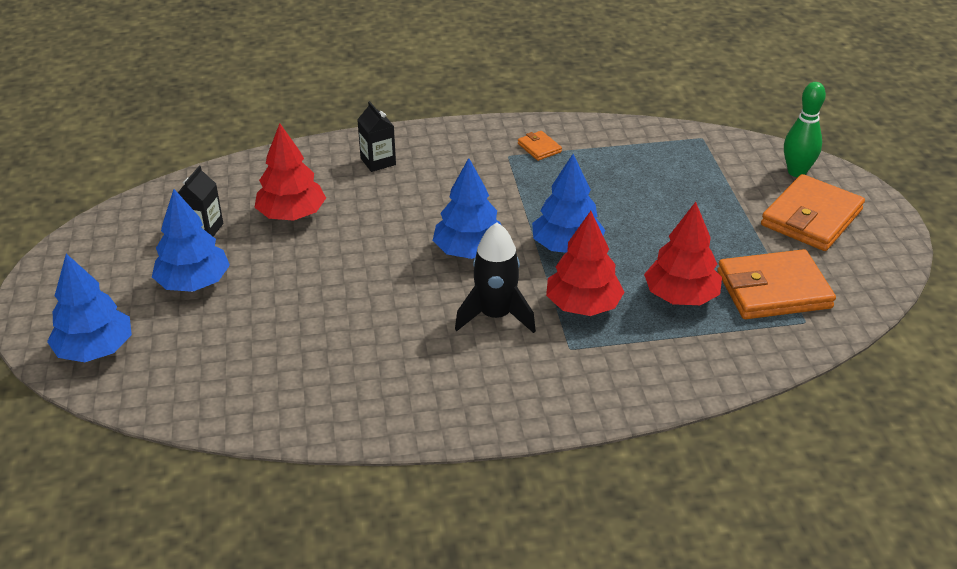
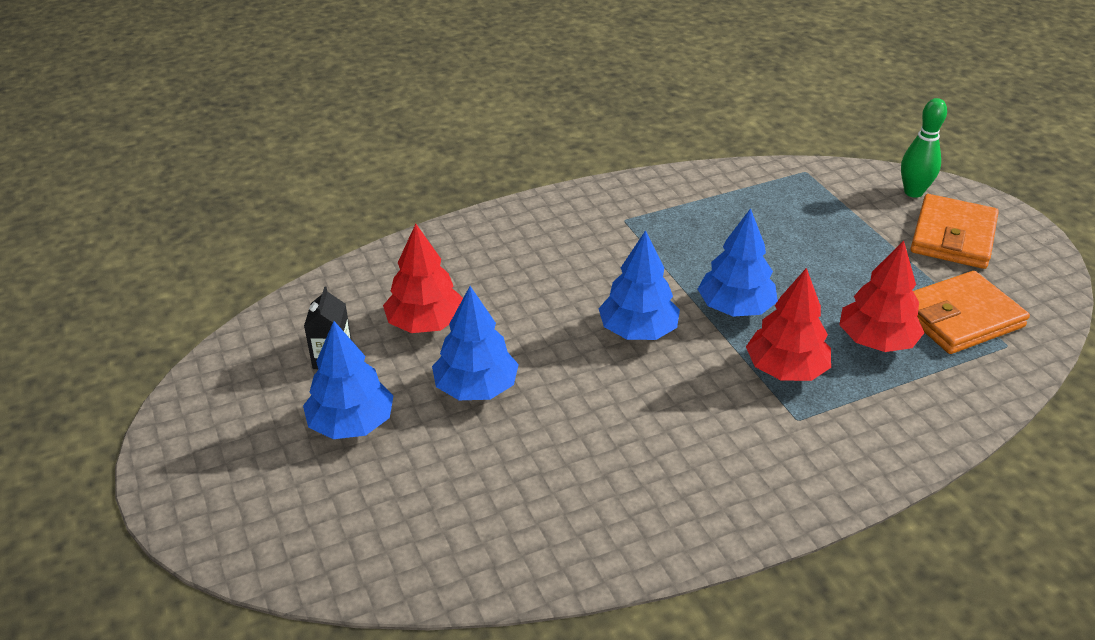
camera: 15 degrees left, 0 degrees up
blue tree [47,254,132,362] -> blue tree moved to [432,286,519,400]
black carton [357,101,396,172] -> none
black rocket [455,223,536,333] -> none
orange wallet [518,131,562,161] -> none

